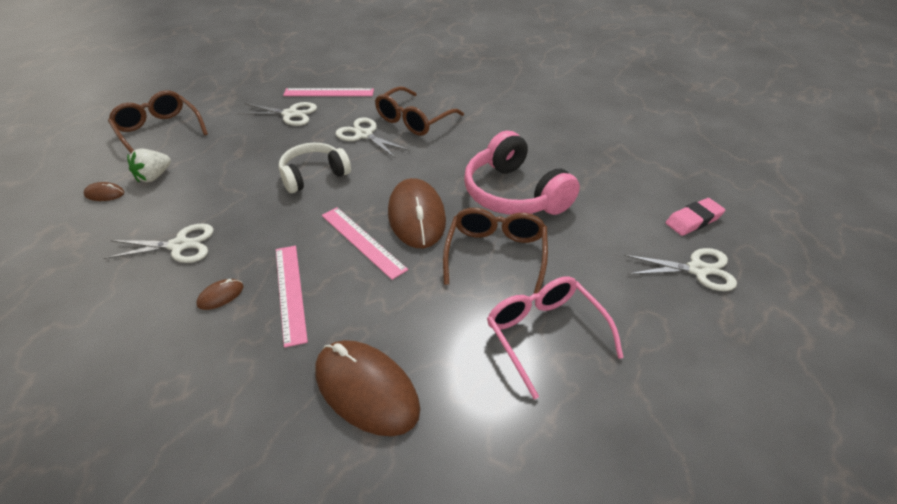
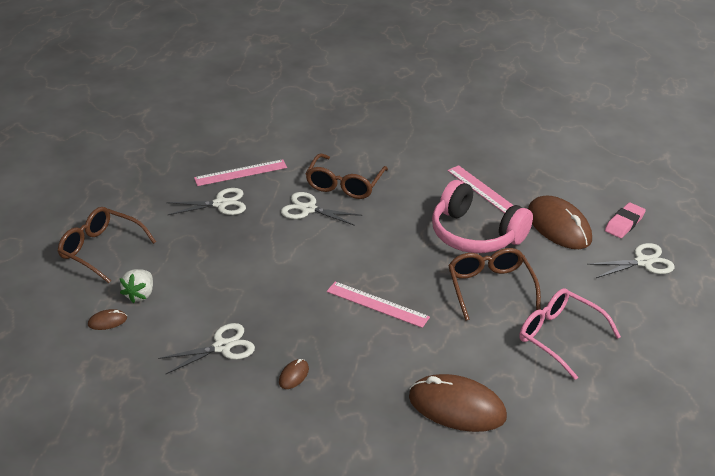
camera: 20 degrees left, 5 degrees down
pink ruler [276,246,308,348] -> pink ruler moved to [447,165,514,213]
white headphones [279,143,351,193] -> none
brown mouse [388,178,446,248] -> brown mouse moved to [528,196,592,249]

